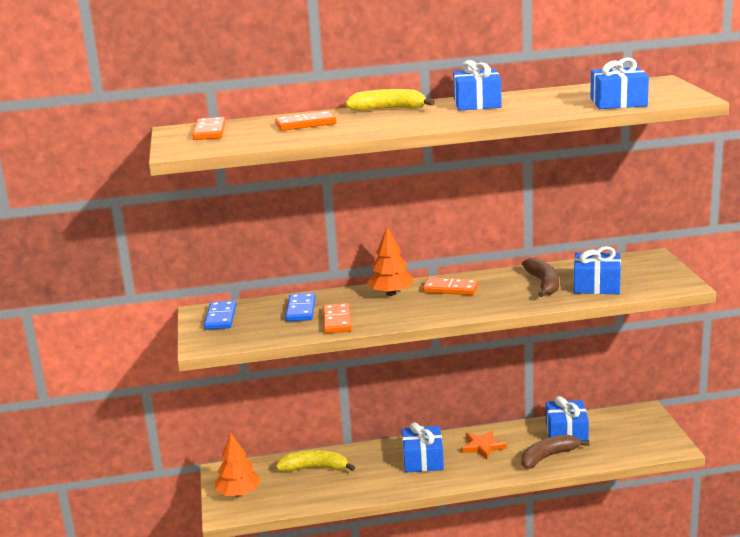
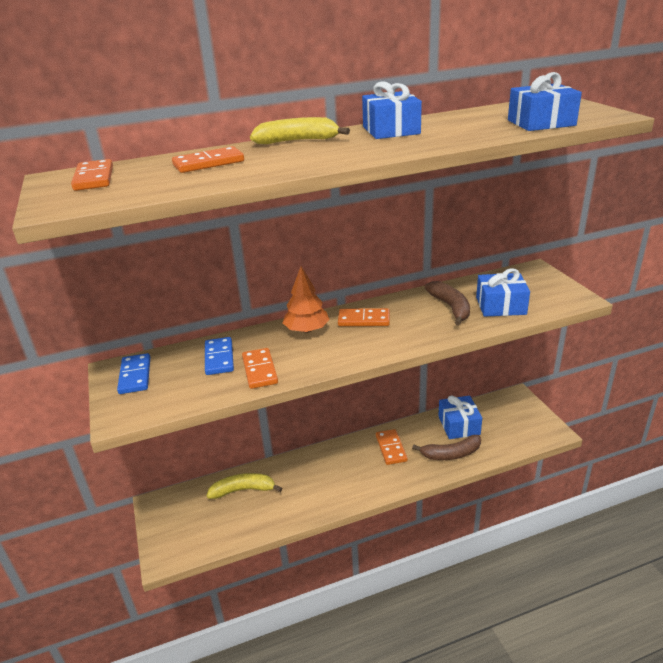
camera: 10 degrees left, 10 degrees up
orange tree [215,433,261,497] -> none
blue gift [402,422,444,472] -> none
orange star [461,431,507,459] -> orange domino [376,429,408,465]
brown banana [521,435,589,469] -> brown banana turned 150 degrees counterclockwise [412,435,481,460]

